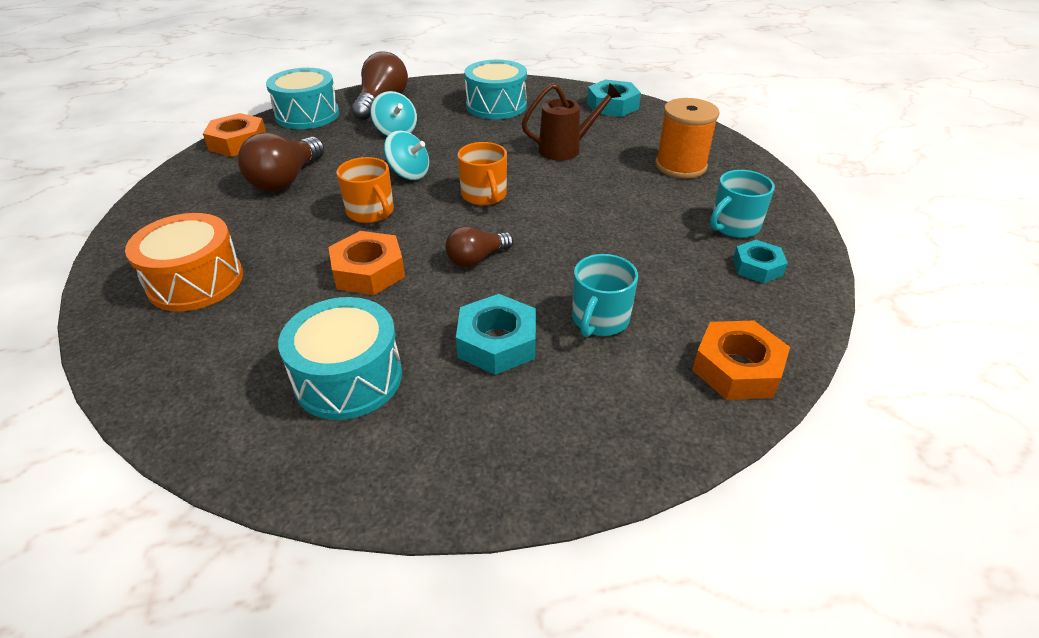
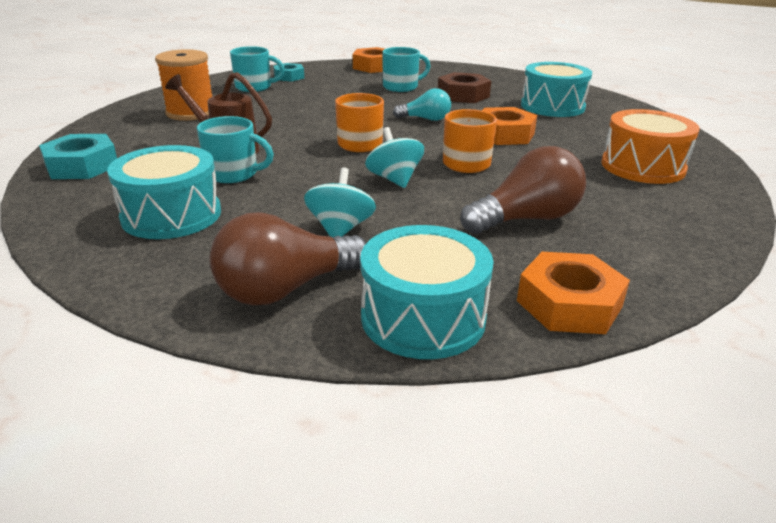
camera: 140 degrees left, 10 degrees down
brown light bulb [445,226,514,267] -> turquoise light bulb [393,88,451,121]
turquoise nut [456,294,536,375] -> brown nut [438,72,491,103]
none -> turquoise mug [197,116,274,183]

